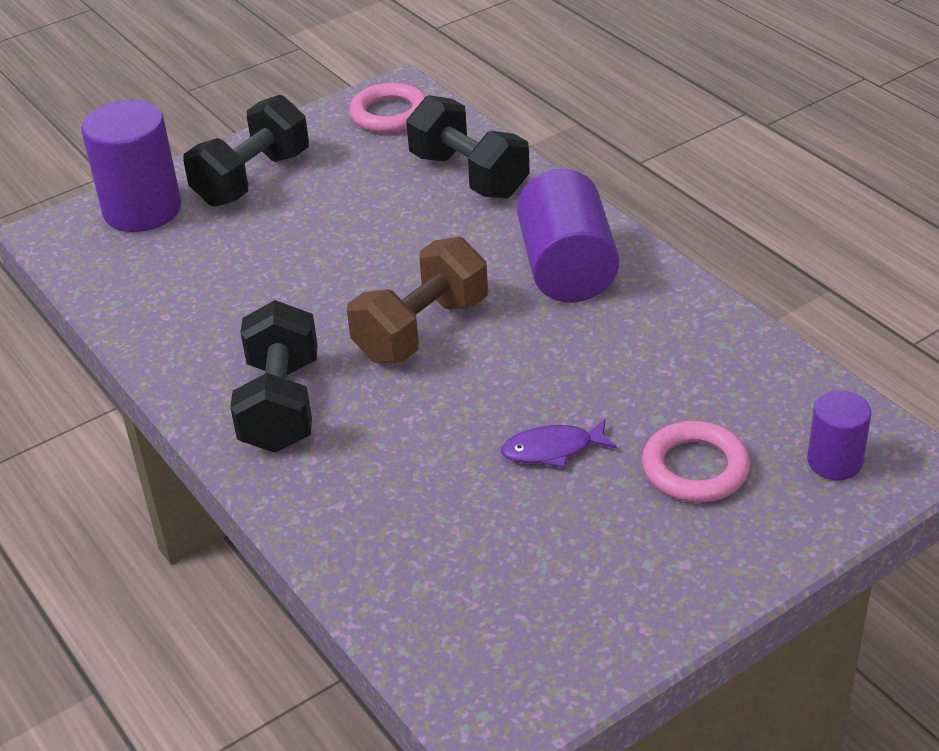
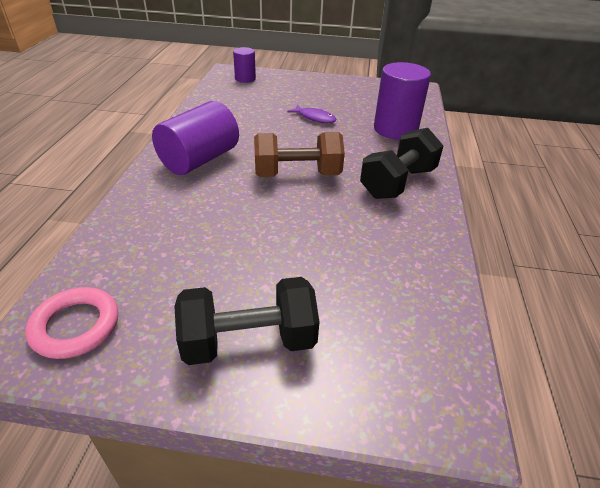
camera: 140 degrees left, 0 degrees up
purple cylinder [81,100,181,232] -> purple cylinder moved to [374,62,431,140]
black dumbbell [406,95,530,198] -> none
pink ring [642,421,750,502] -> none

